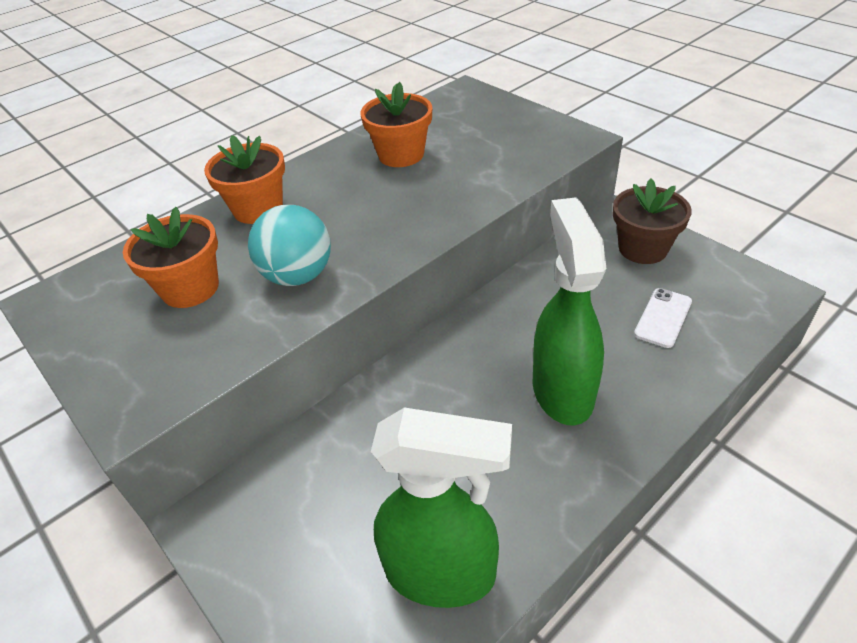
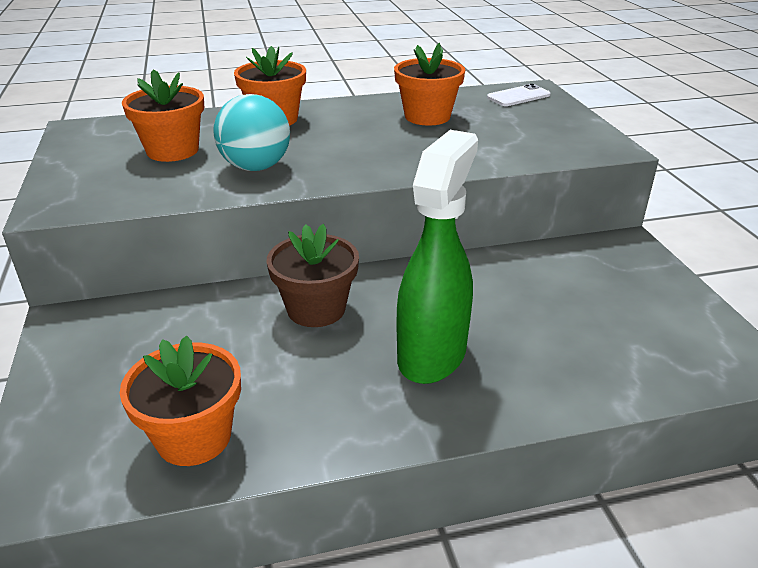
camera: 25 degrees right, 10 degrees down
green spray bottle [371,407,512,608] -> orange flower pot [120,336,241,466]
brown flower pot [613,179,692,264] -> brown flower pot moved to [266,224,359,327]
white phone [634,288,692,348] -> white phone moved to [487,84,550,106]

